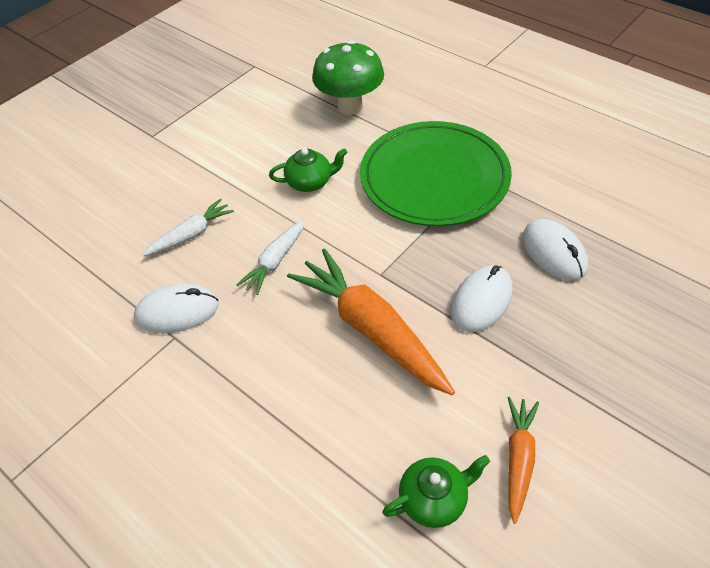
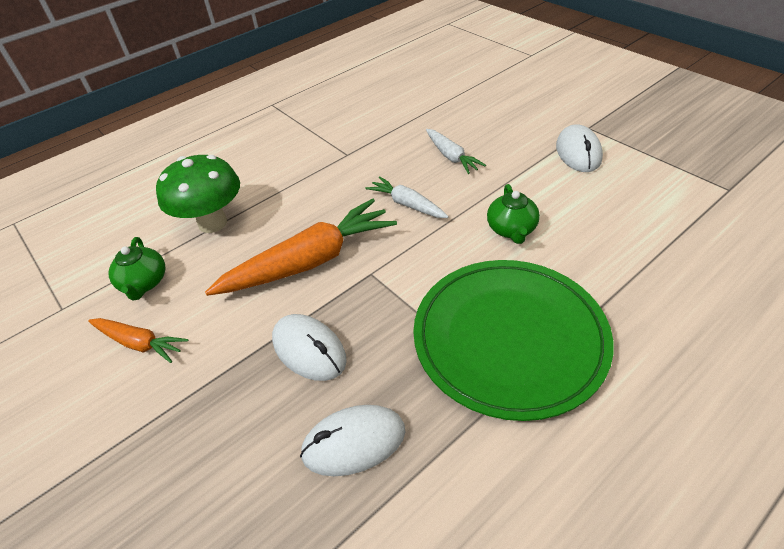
camera: 100 degrees right, 5 degrees down
white mouse [134,284,219,333] -> white mouse moved to [556,124,603,172]
green mushroom [312,40,384,115] -> green mushroom moved to [156,155,240,233]

